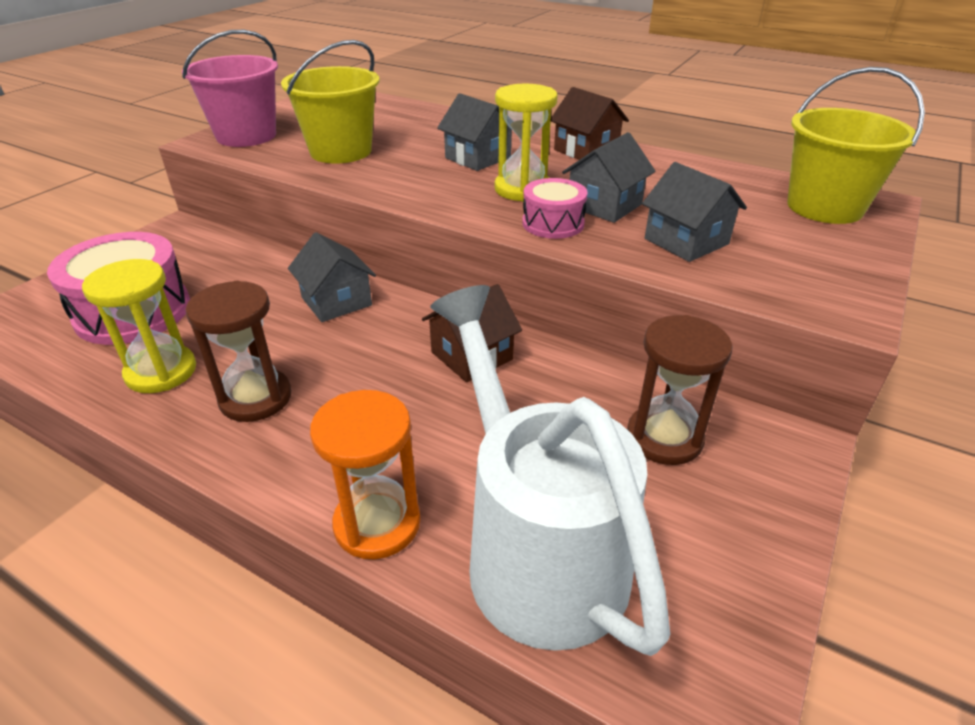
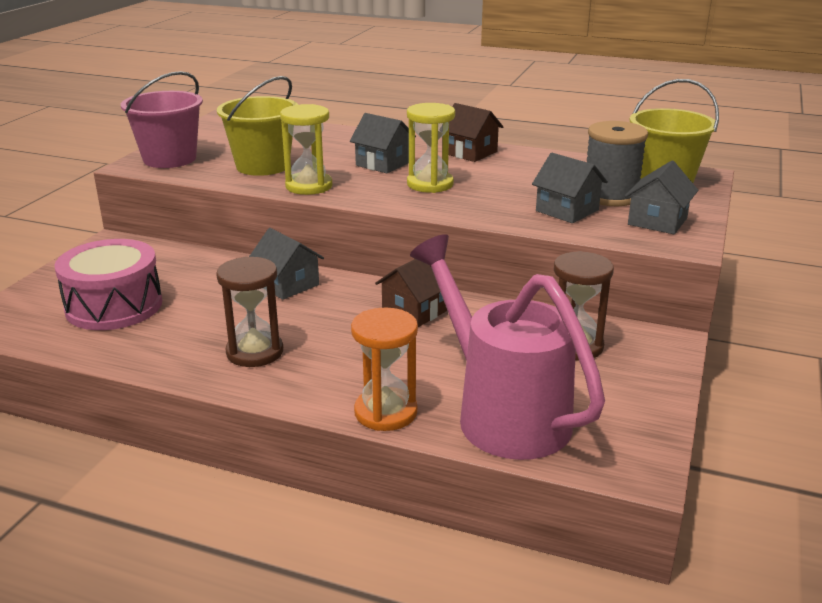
camera: 10 degrees left, 10 degrees down
yellow hourglass [82,259,196,393] -> yellow hourglass moved to [280,104,332,195]
white watering can [430,285,670,656] -> pink watering can [410,234,605,460]
pink drum [522,178,587,239] -> none
grey house [562,132,655,223] -> grey house moved to [625,161,698,234]
none -> grey spool [587,121,648,206]

